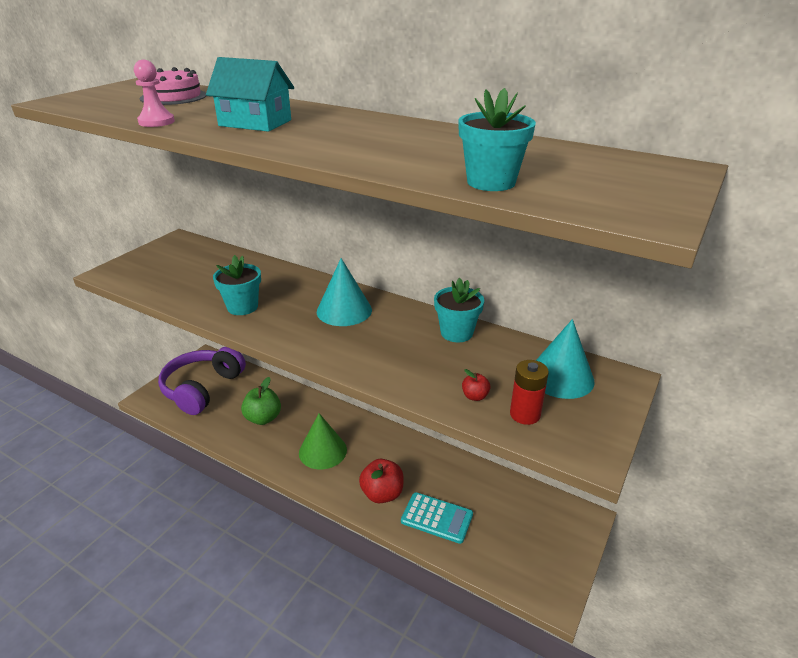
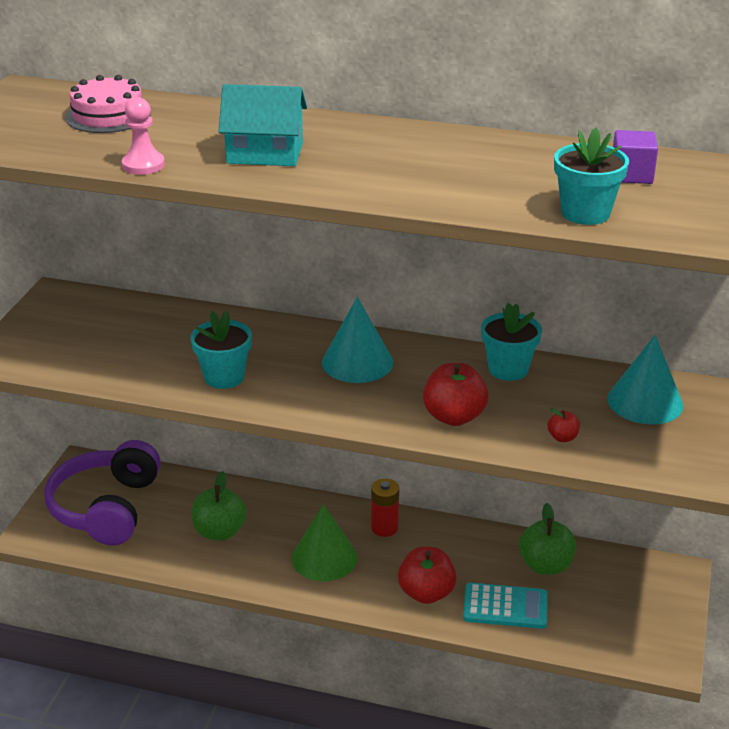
camera: 15 degrees left, 0 degrees up
red battery [510,360,549,425] -> red battery moved to [371,479,399,537]
none -> red apple [423,363,488,426]
none -> green apple [519,503,576,575]
none -> purple cube [613,130,658,184]

